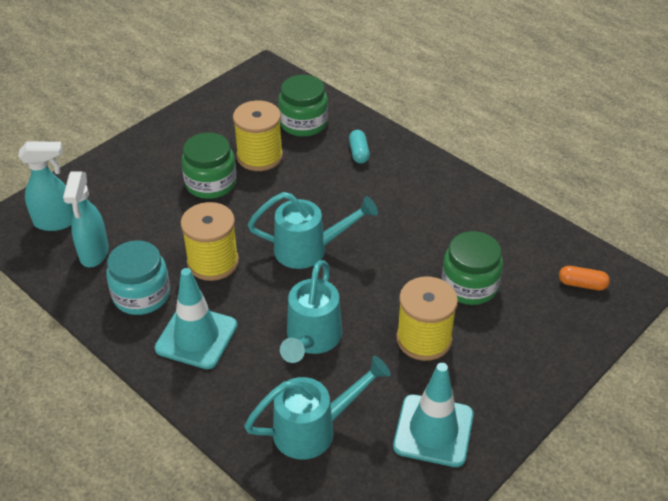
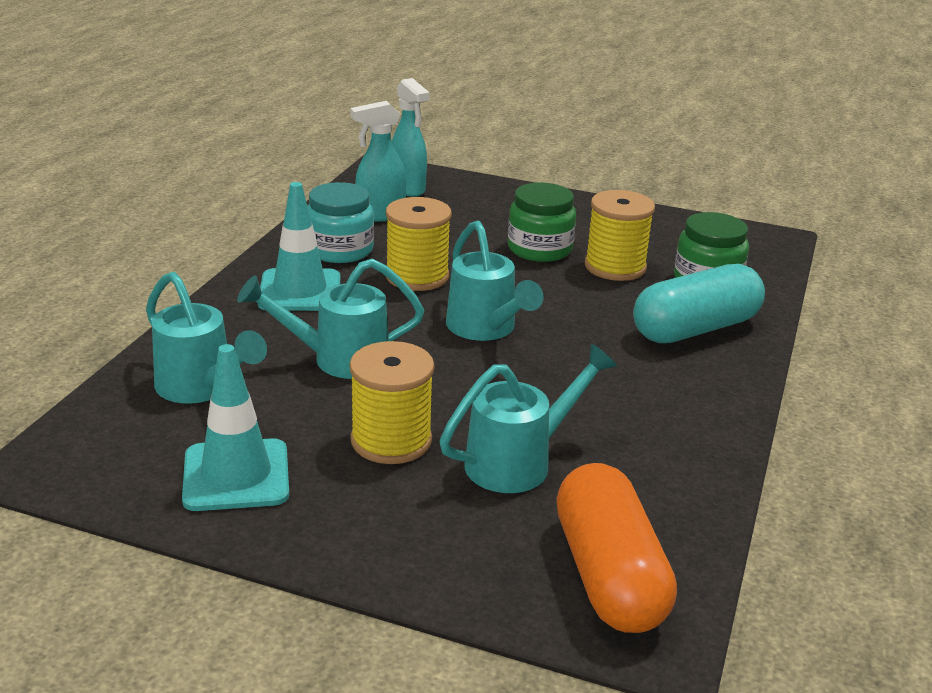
camera: 65 degrees right, 15 degrees down
turquoise capsule [349,130,370,164] -> turquoise capsule [633,264,765,343], size x2.36
green jar [442,231,503,305] -> turquoise watering can [439,344,617,493]
orange capsule [559,266,610,290] -> orange capsule [556,463,677,633], size x2.36

